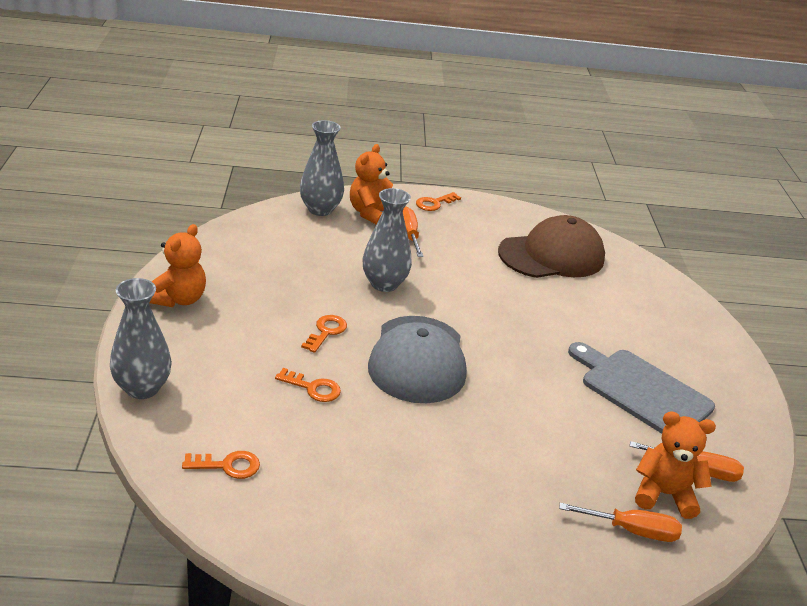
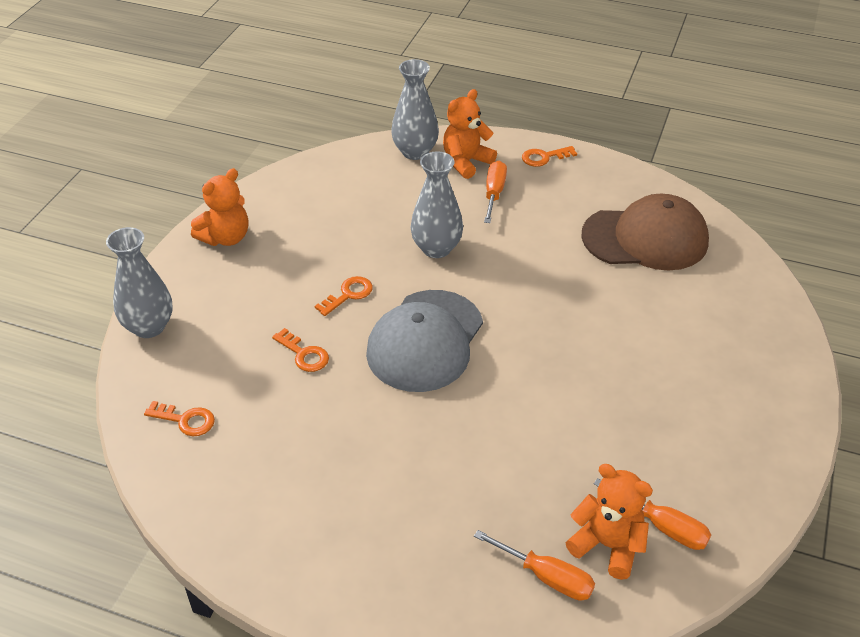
camera: 25 degrees right, 10 degrees up
grey cutting board [568,342,715,434] -> none

